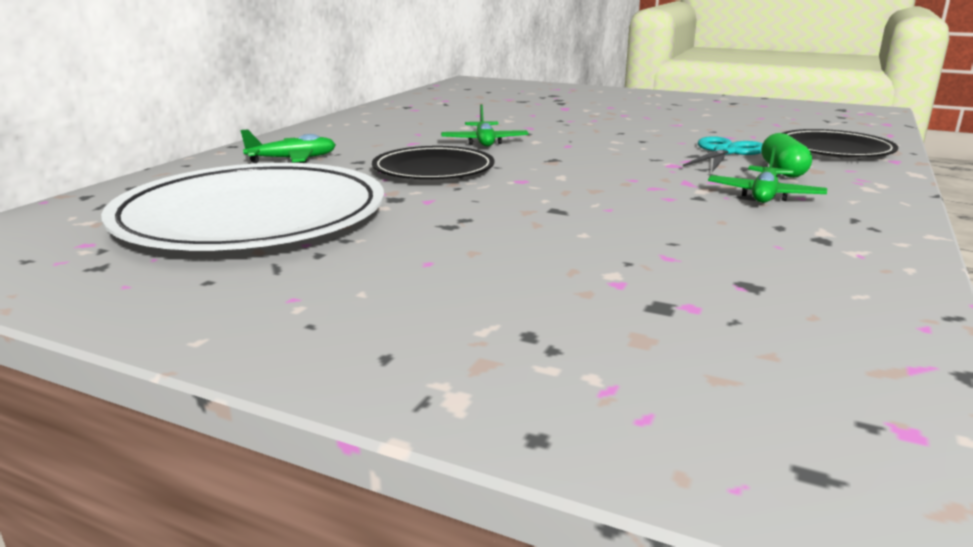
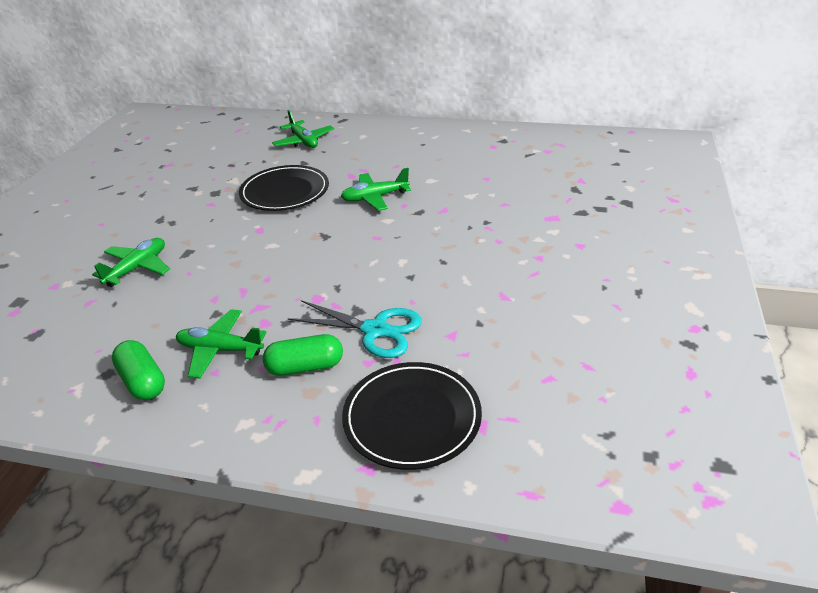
camera: 80 degrees right, 15 degrees up
white plate [101,163,384,251] -> none
none -> green plane [92,238,170,287]
none -> green capsule [112,340,165,400]

